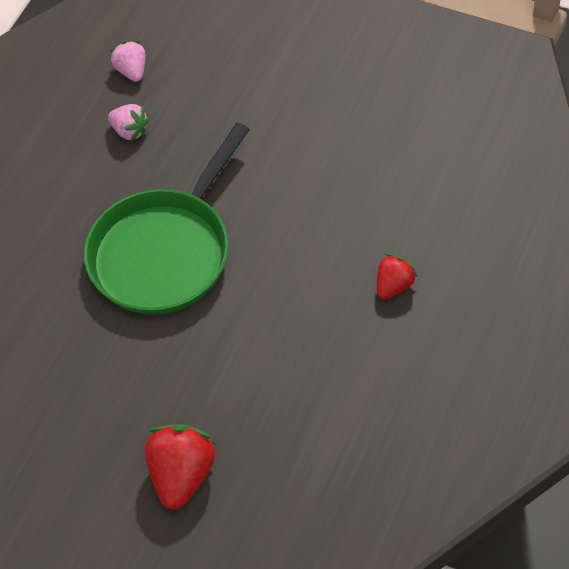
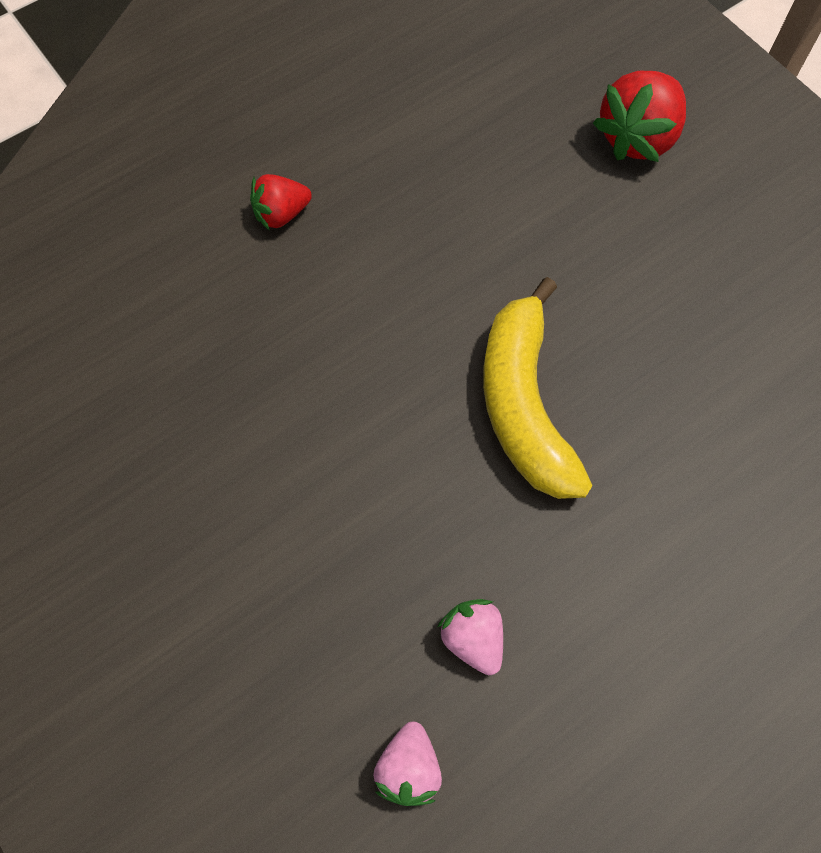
camera: 155 degrees left, 10 degrees up
green pan [84,123,250,315] -> yellow banana [483,277,593,499]

